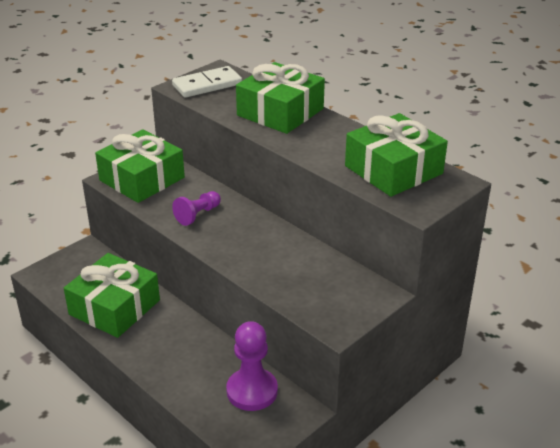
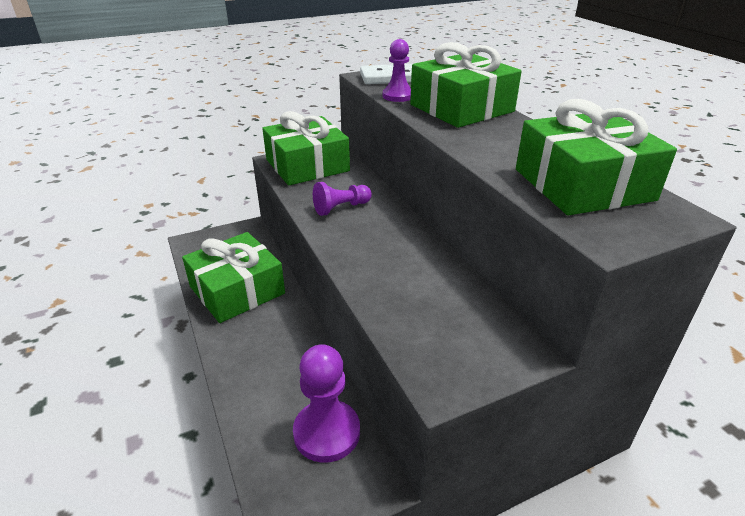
camera: 20 degrees right, 0 degrees up
none -> purple pawn [383,39,411,102]

